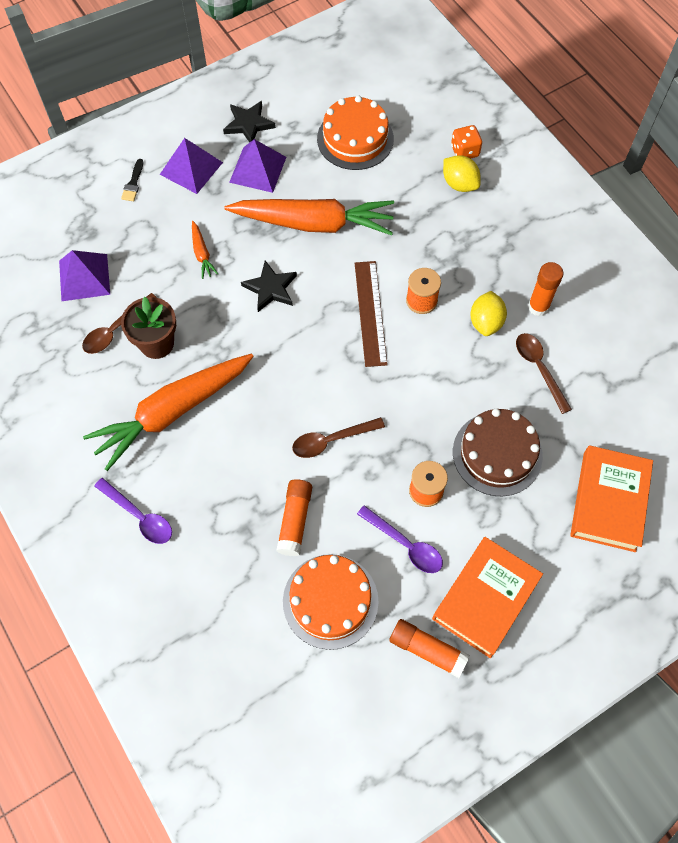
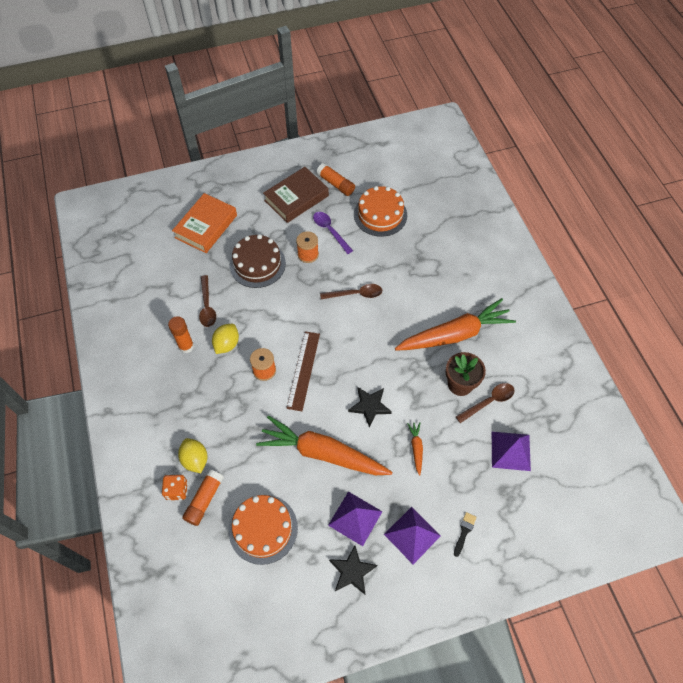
camera: 165 degrees left, 5 degrees down
purple spoon [94,478,172,544] -> none
orange glue stick [277,479,312,556] -> orange glue stick moved to [182,469,224,526]
orange book [432,537,543,658] -> brown book [263,167,329,223]

